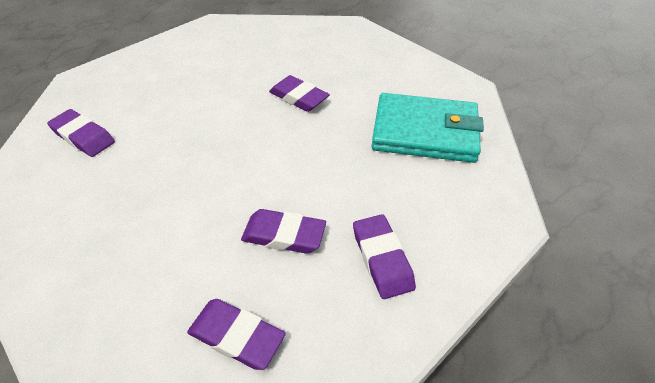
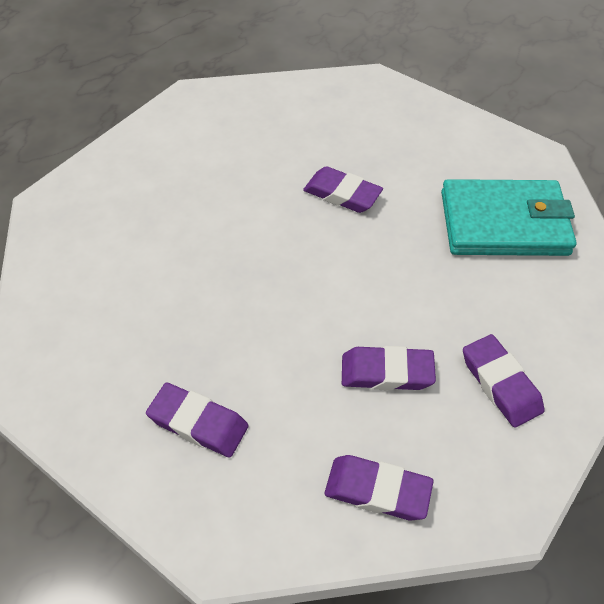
camera: 10 degrees left, 5 degrees up
purple eraser [47,109,115,157] -> purple eraser moved to [146,382,248,458]

